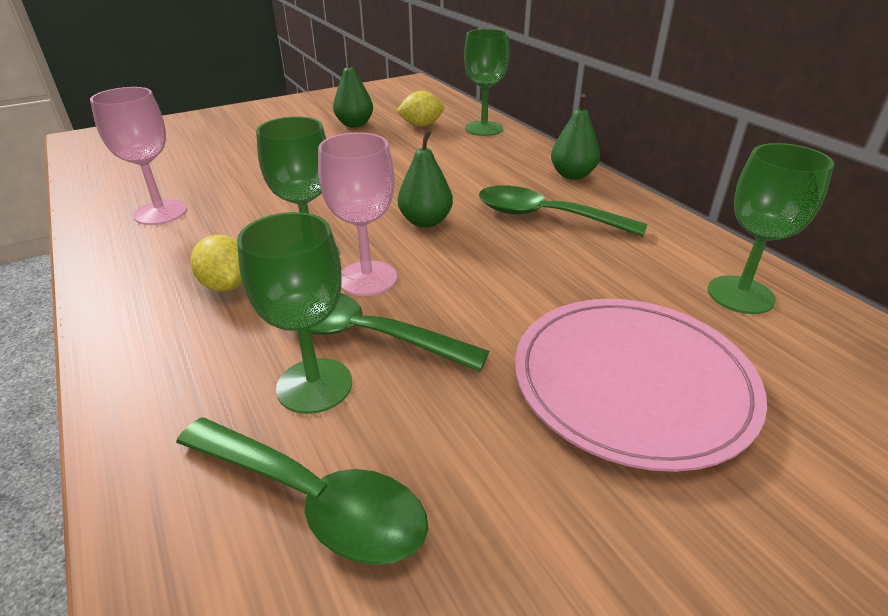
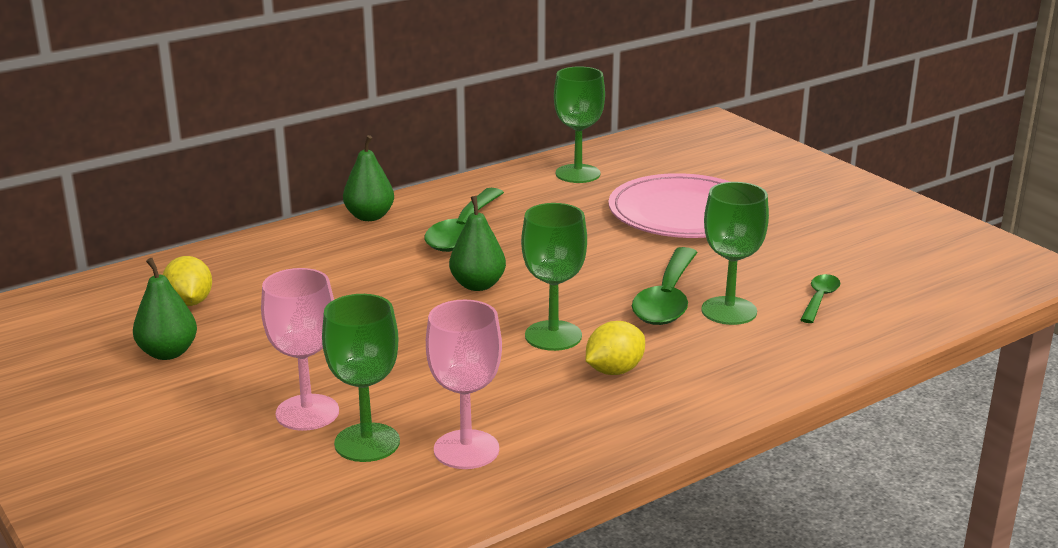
camera: 95 degrees left, 10 degrees down
green spoon [176,418,428,565] -> green spoon [800,274,840,323], size x0.53
pink goblet [318,133,397,296] -> pink goblet moved to [261,268,339,431]
green goblet [464,29,510,136] -> green goblet moved to [322,294,400,462]

